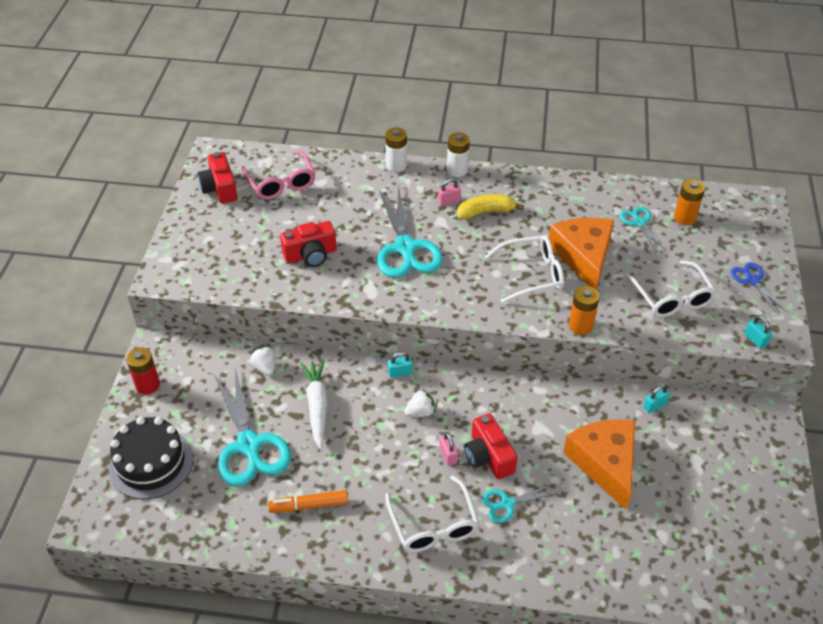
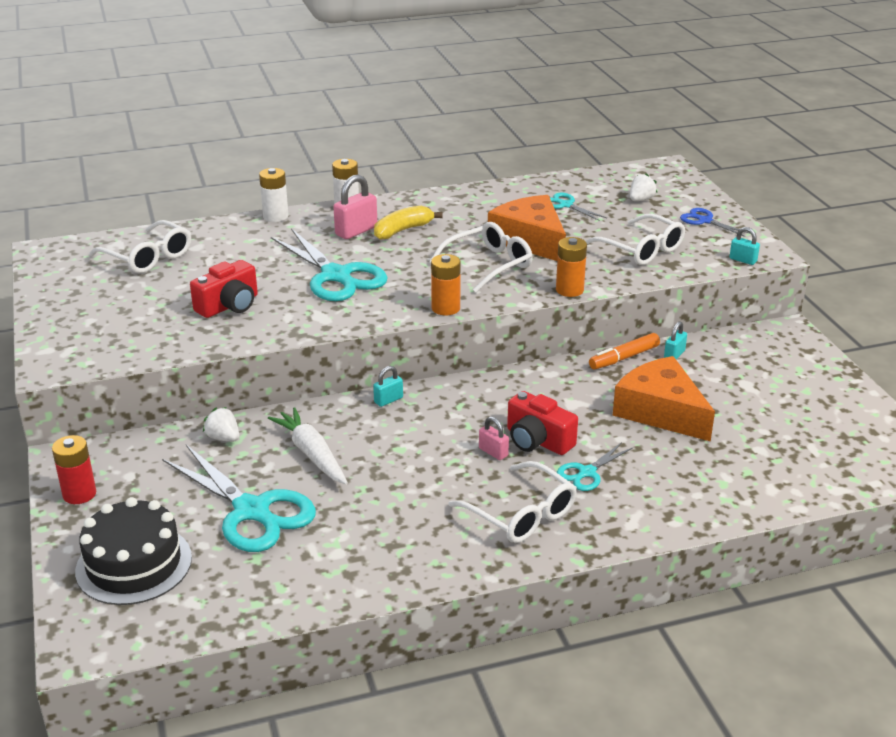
camera: 25 degrees left, 15 degrees down
red camera [198,152,238,204] -> none
pink glasses [241,150,315,200] -> white glasses [90,220,191,273]
orange marker [268,490,348,513] -> orange marker moved to [589,333,660,369]
white strawberry [404,389,436,417] -> white strawberry moved to [630,173,657,201]
pink padlock [438,178,461,206] -> pink padlock [333,175,377,239], size x1.72
orange battery [674,179,705,225] -> orange battery moved to [431,254,461,316]

